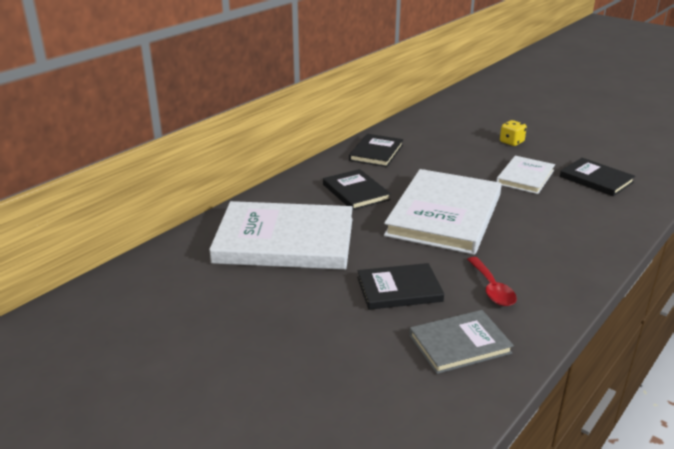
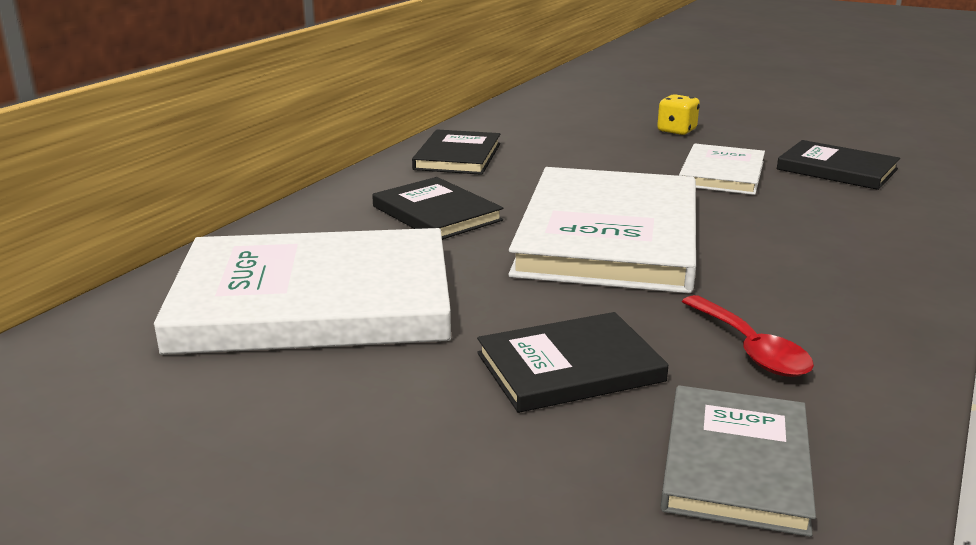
camera: 10 degrees left, 5 degrees down
grey book [409,310,514,374] -> grey book turned 45 degrees counterclockwise [661,385,816,537]

